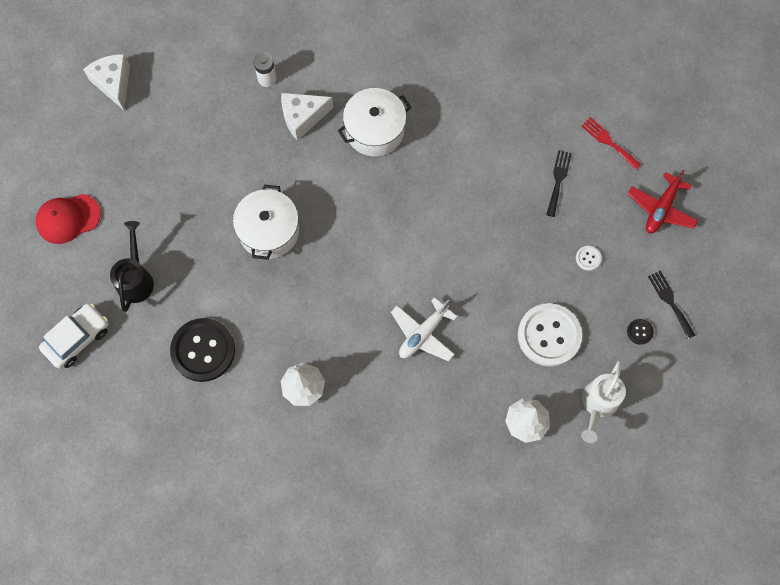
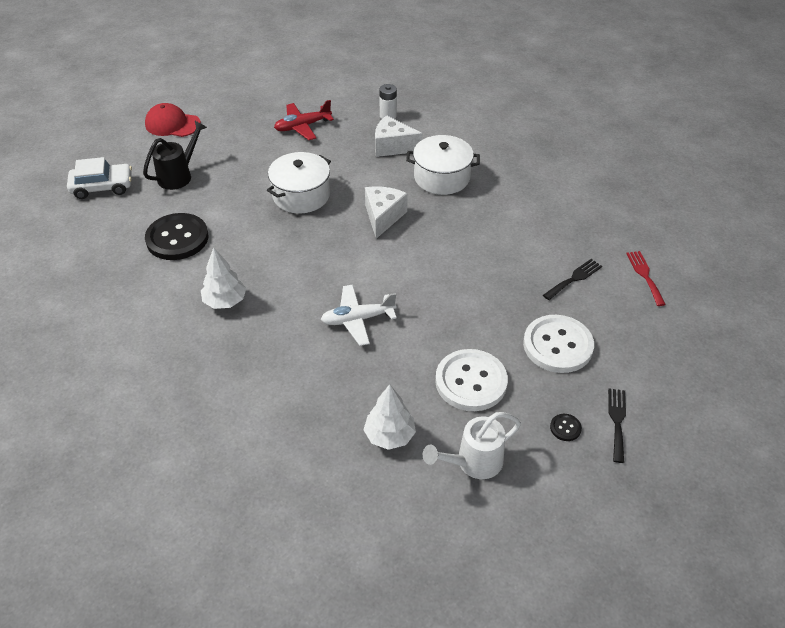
camera: 35 degrees right, 25 degrees down
white cheese [83,54,130,110] -> white cheese moved to [365,186,408,239]
white button [576,246,602,271] -> white button [523,315,594,373], size x2.44
red plane [628,170,698,233] -> red plane moved to [274,100,334,140]

